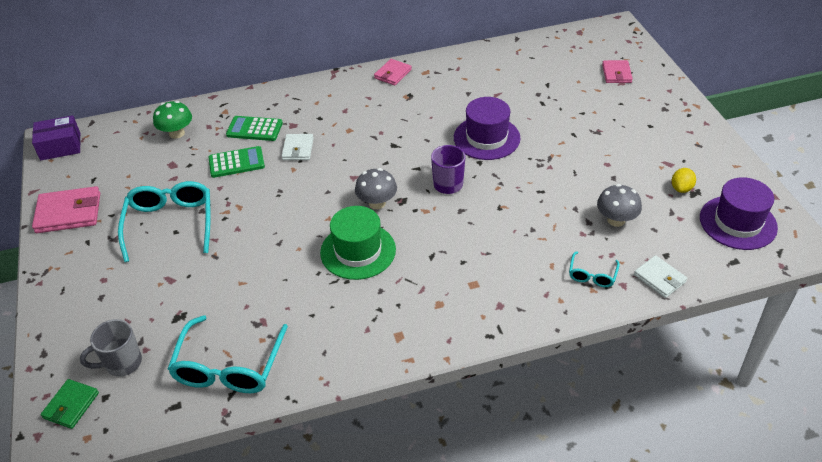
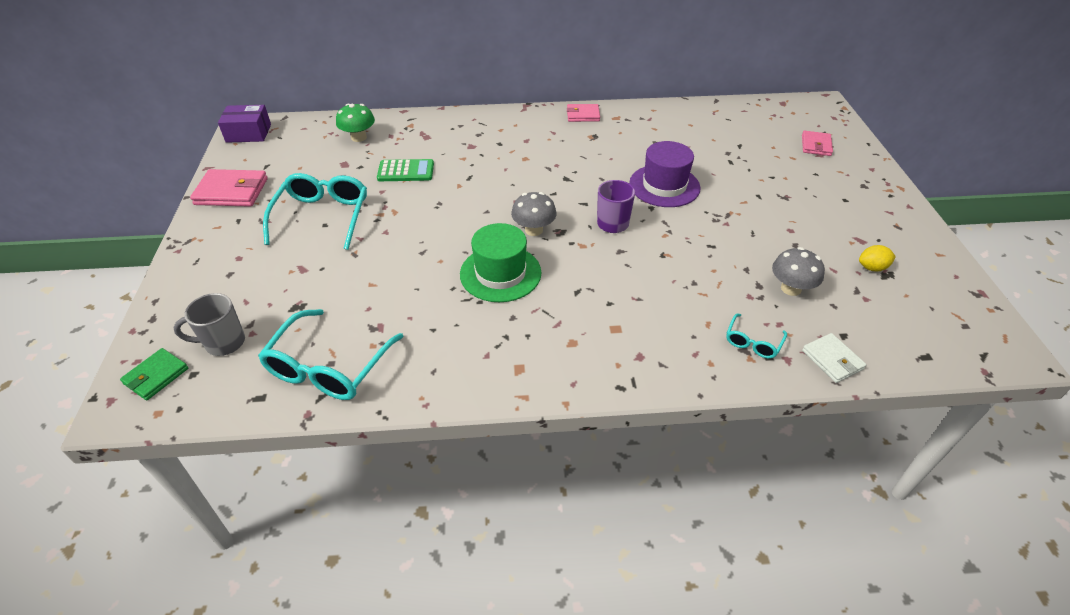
camera: 10 degrees right, 0 degrees up
green calculator [226,116,283,141] -> none
white wallet [282,134,314,160] -> none
pink wallet [374,59,412,86] -> pink wallet turned 45 degrees clockwise [567,104,600,122]
yellow lemon [672,168,696,193] -> yellow lemon turned 45 degrees clockwise [859,245,896,271]
purple hat [700,177,778,250] -> none

